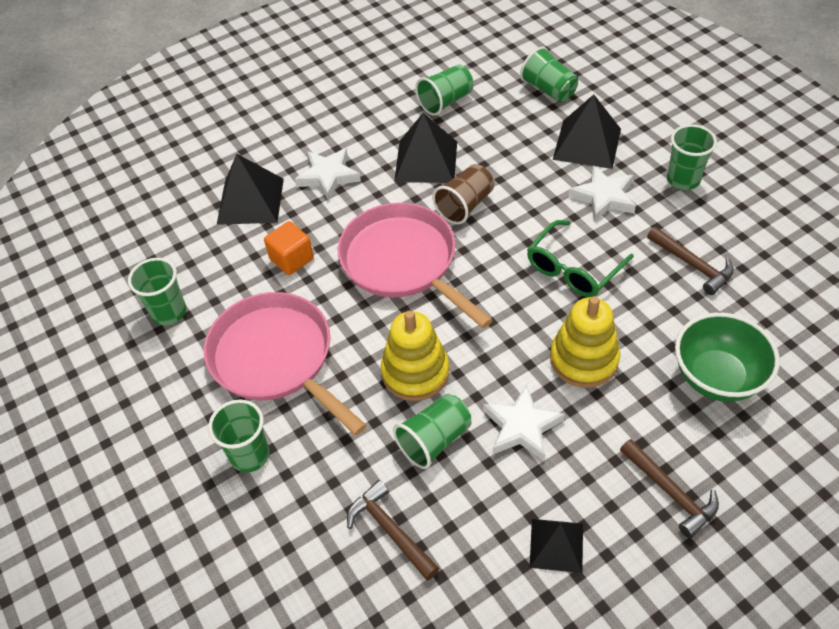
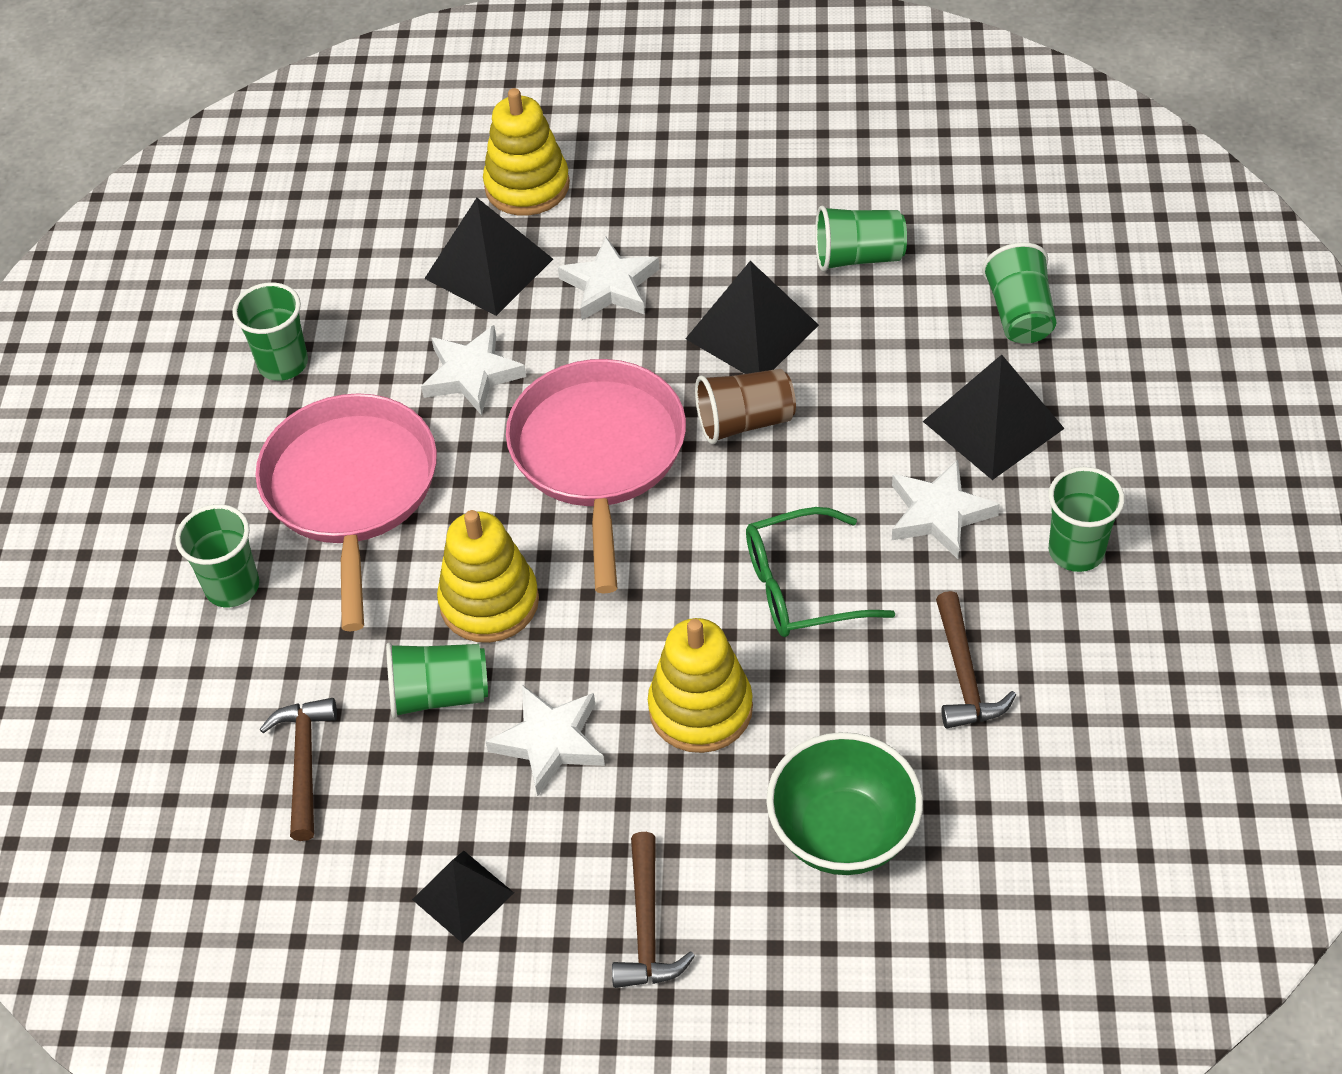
camera: 35 degrees right, 0 degrees up
orange cube [264,221,314,275] -> white star [421,325,526,415]
none -> yellow stacking toy [483,88,570,216]

